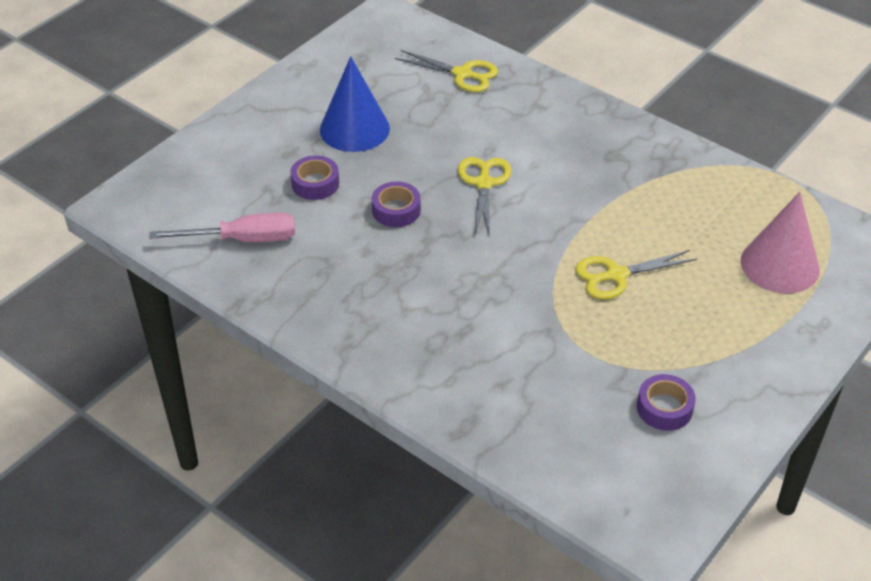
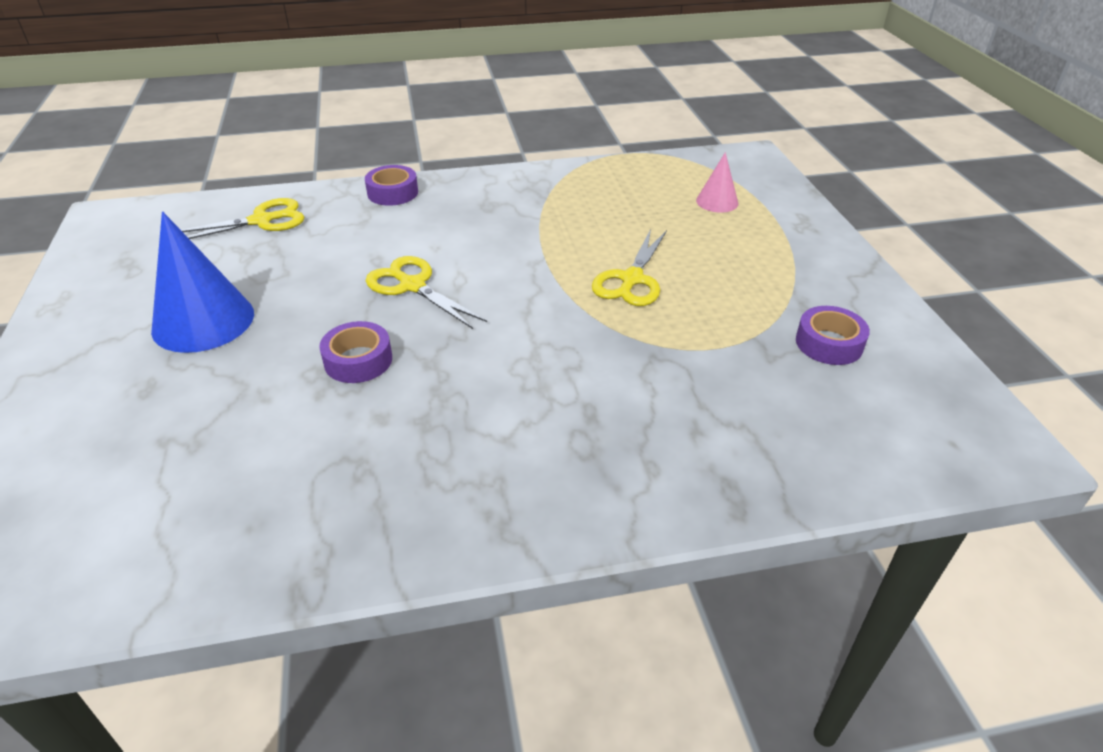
camera: 50 degrees left, 5 degrees down
pink screwdriver [149,212,295,242] -> none
purple tape [290,155,339,200] -> purple tape moved to [365,165,418,206]
pink cone [741,192,820,293] -> pink cone [696,152,738,213], size x0.53

